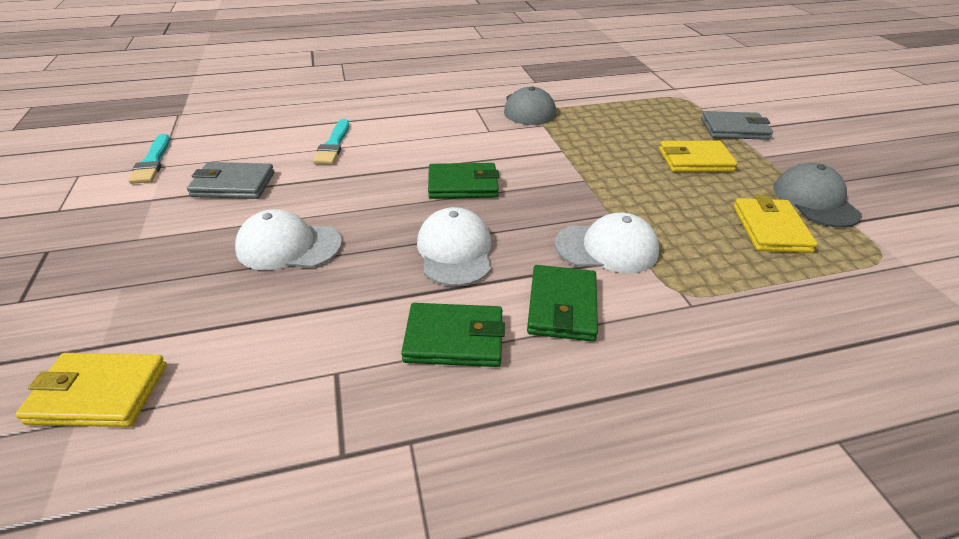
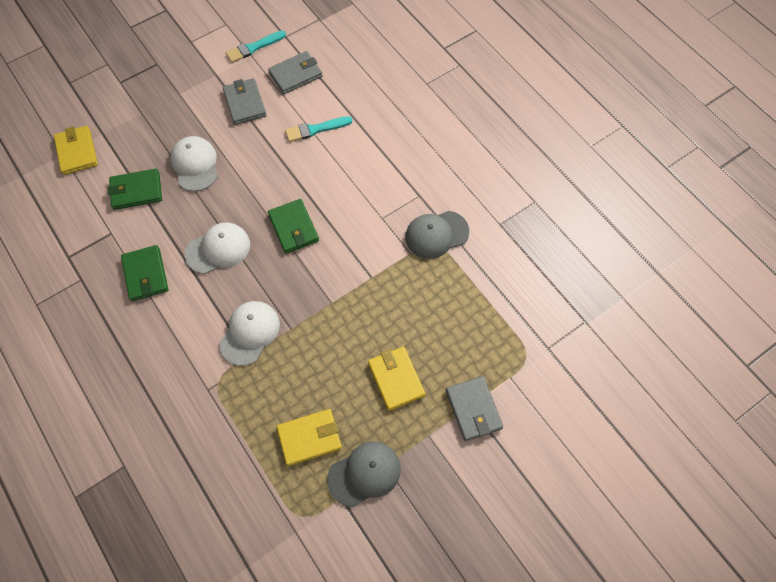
camera: 70 degrees right, 25 degrees up
green wallet [527,265,598,342] -> green wallet moved to [108,169,162,210]
white cap [555,213,659,273] -> white cap turned 135 degrees counterclockwise [219,301,280,366]
none -> grey wallet [268,51,322,94]

